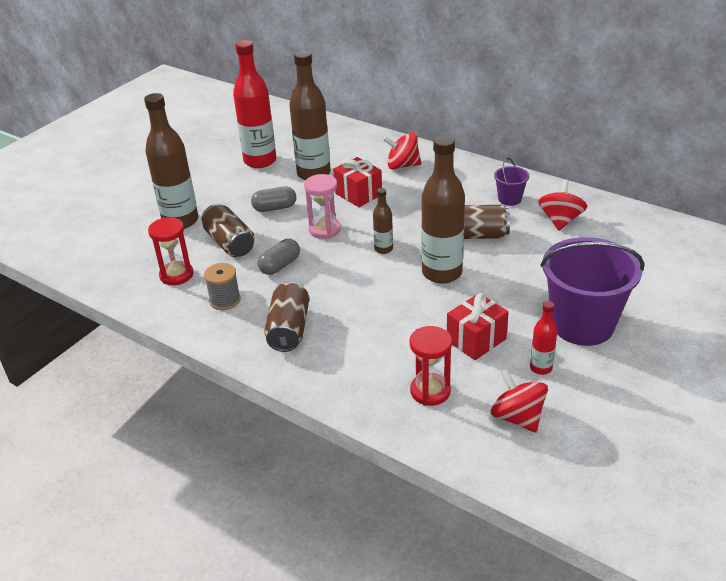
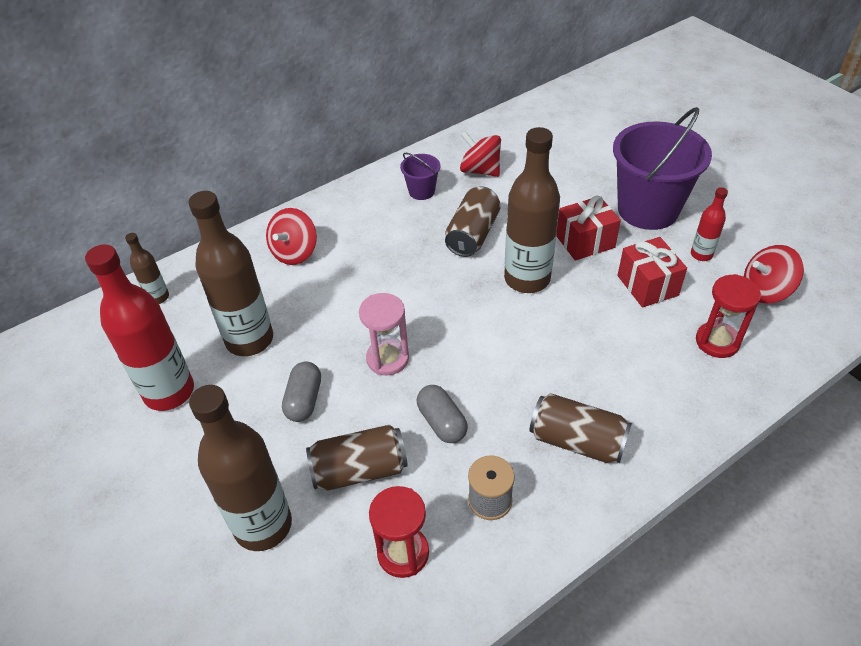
camera: 70 degrees left, 10 degrees up
red gift [333,157,382,207] -> red gift moved to [556,196,621,261]
brown bottle [373,188,393,254] -> brown bottle moved to [125,233,169,304]

